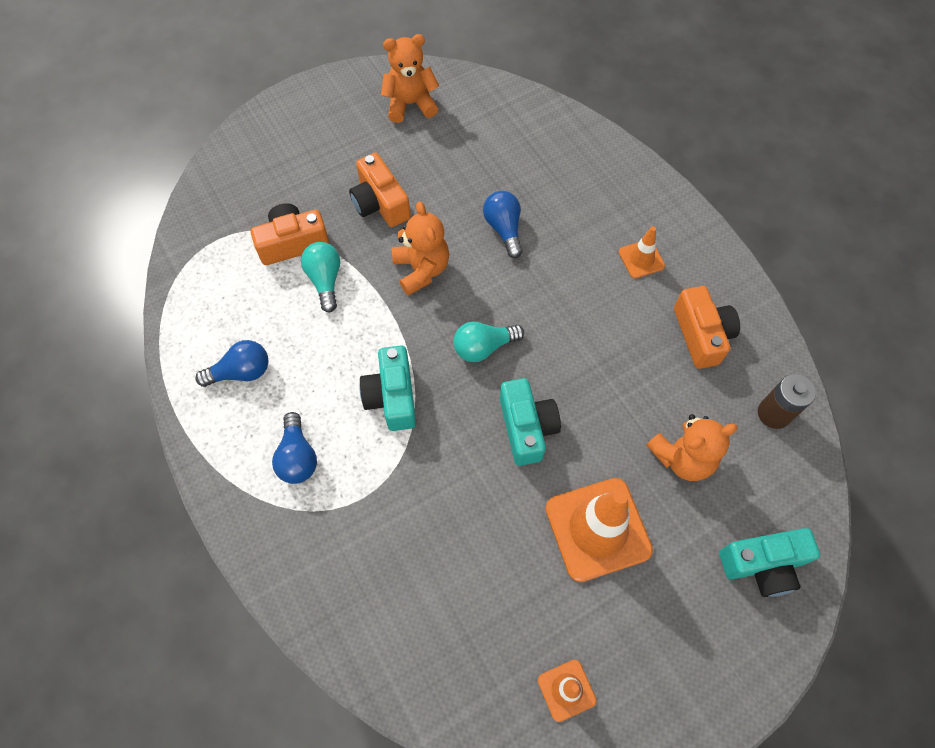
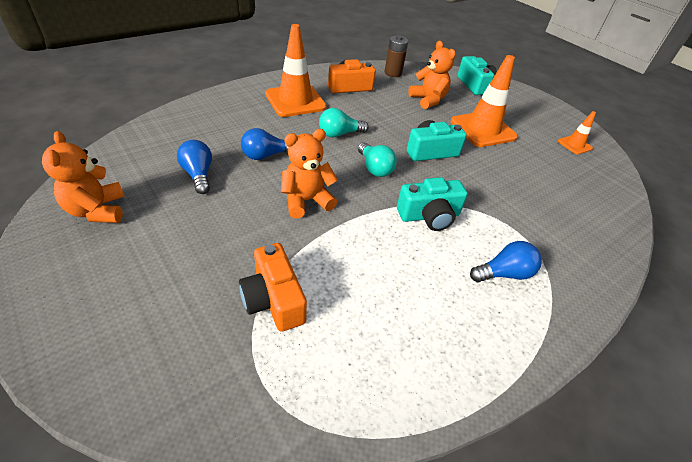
camera: 100 degrees left, 20 degrees down
blue light bulb [195,340,269,387] -> blue light bulb moved to [177,140,212,194]
turquoise light bulb [301,242,340,313] -> turquoise light bulb moved to [319,108,369,137]
orange camera [349,153,411,227] -> none
orange traffic cone [619,226,665,279] -> orange traffic cone [265,24,327,117], size x2.01

